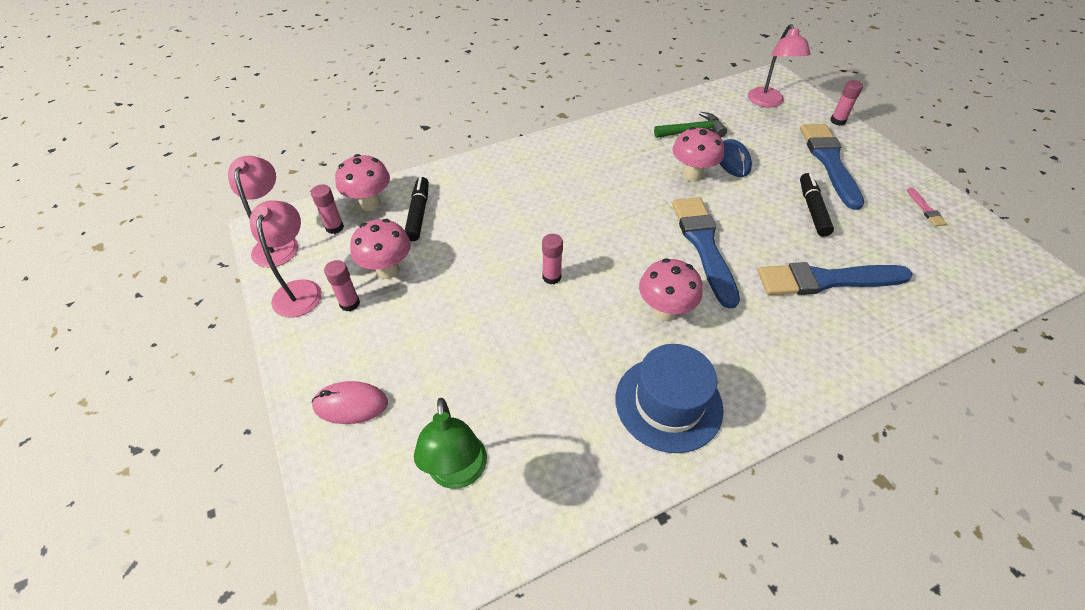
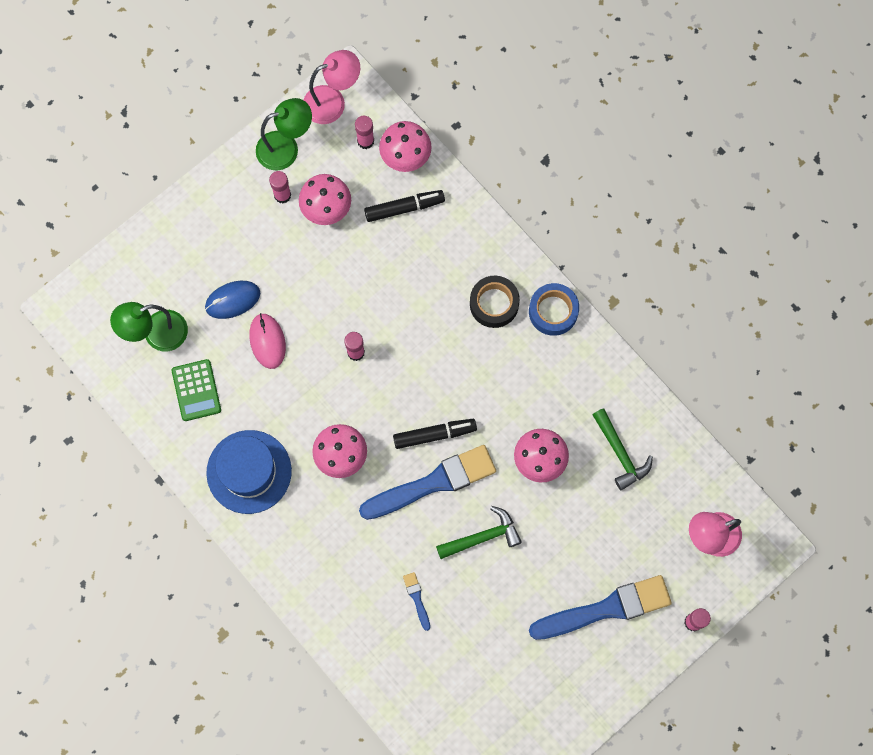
camera: 75 degrees right, 25 degrees up
pink lamp [250,200,322,318] -> green lamp [256,98,312,170]
pink mouse [312,381,388,424] -> pink mouse moved to [249,313,286,369]
blue mouse [719,139,752,177] -> blue mouse moved to [205,281,260,319]
blue brush [758,262,913,295] -> blue brush [403,572,430,631], size x0.41
black marker [800,173,834,237] -> black marker moved to [393,419,477,449]
pink brush [907,187,947,226] -> none
none -> green calculator [172,359,221,421]
none -> green hammer [436,506,522,559]
none -> black tape [470,276,520,328]
none -> blue tape [529,283,579,336]

